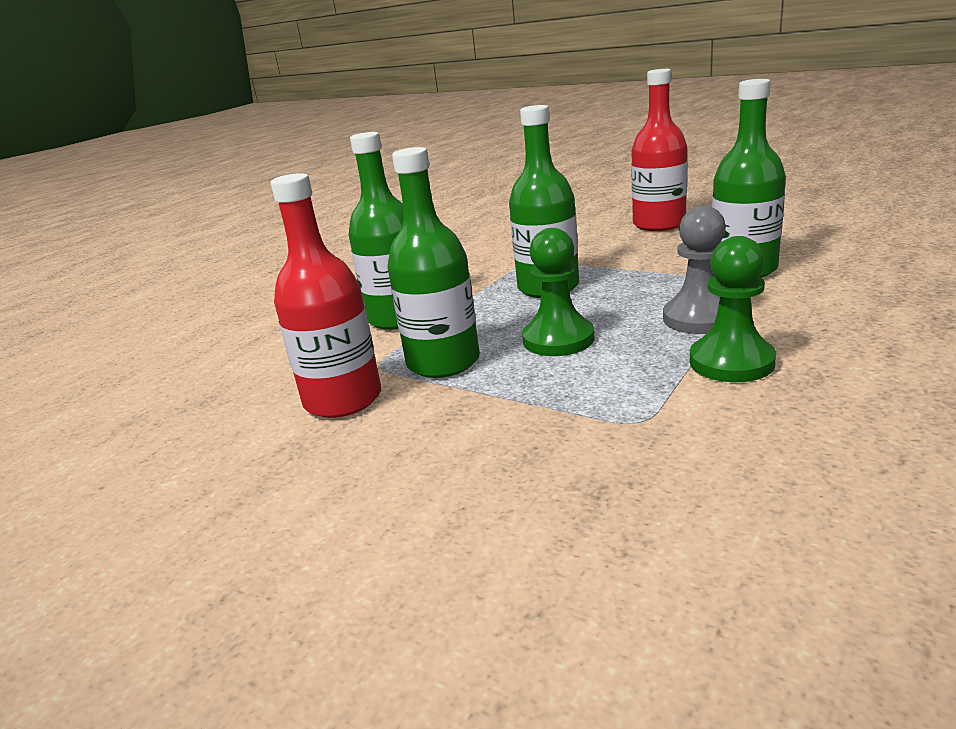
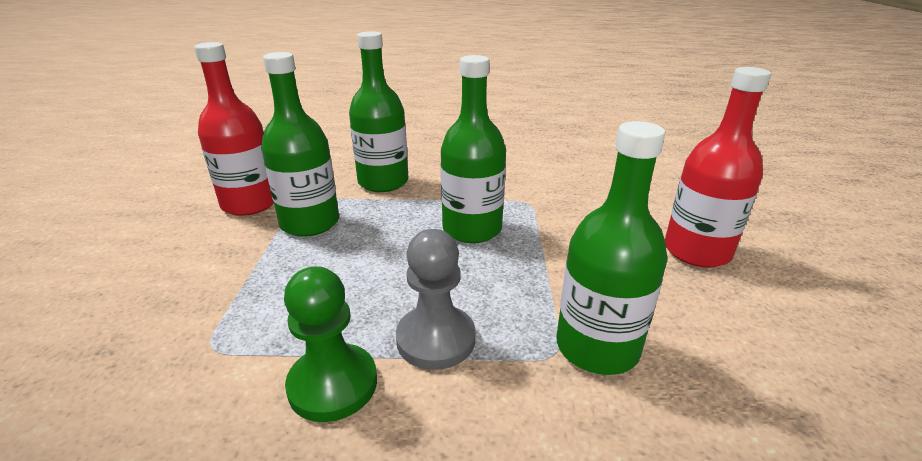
camera: 55 degrees right, 5 degrees up
green pawn [522,228,594,356] -> none

